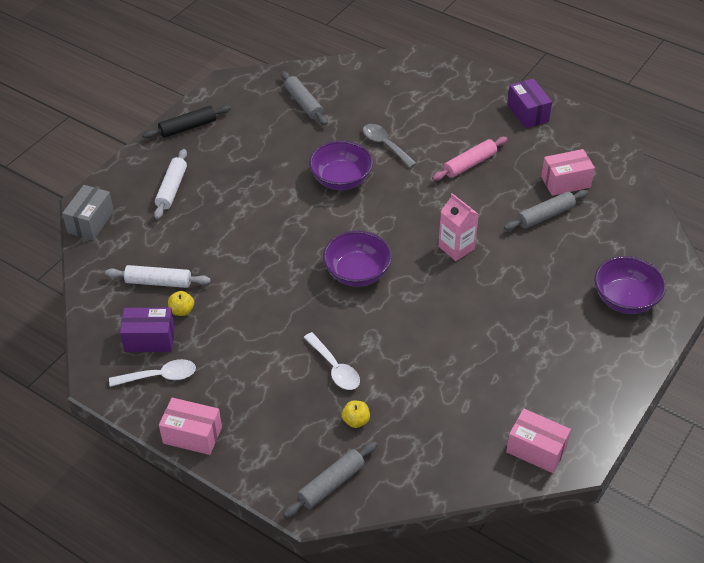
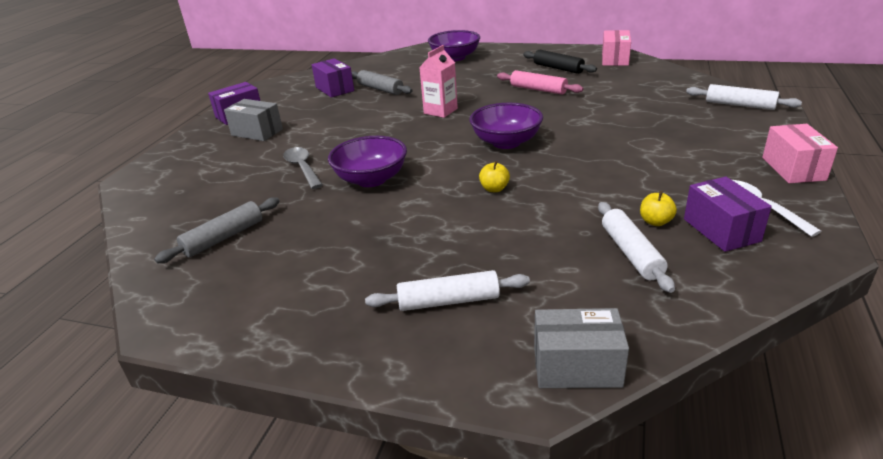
camera: 105 degrees left, 15 degrees down
black rolling pin [143,105,231,139] -> black rolling pin moved to [523,50,597,74]
grey rolling pin [283,441,378,518] -> white rolling pin [686,84,802,110]
white spoon [303,332,360,390] -> none
yellow apple [342,400,370,428] -> yellow apple moved to [479,161,510,192]
grey spoon [363,124,417,168] -> grey spoon turned 120 degrees clockwise [283,147,323,189]
pink rolling pin [432,137,507,181] -> pink rolling pin moved to [497,70,583,95]
pink box [541,149,595,196] -> purple box [312,58,354,98]
none -> grey box [224,99,283,141]

